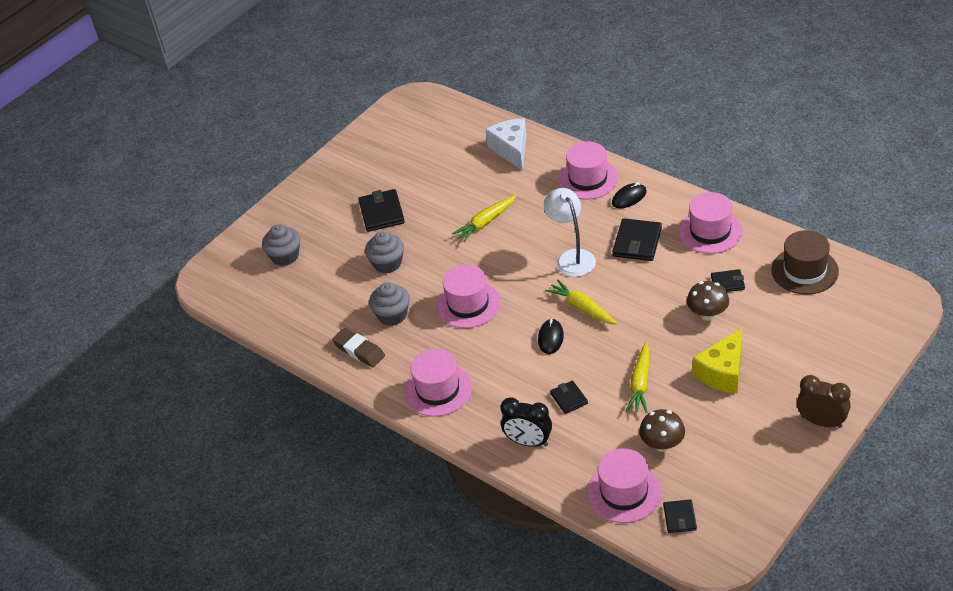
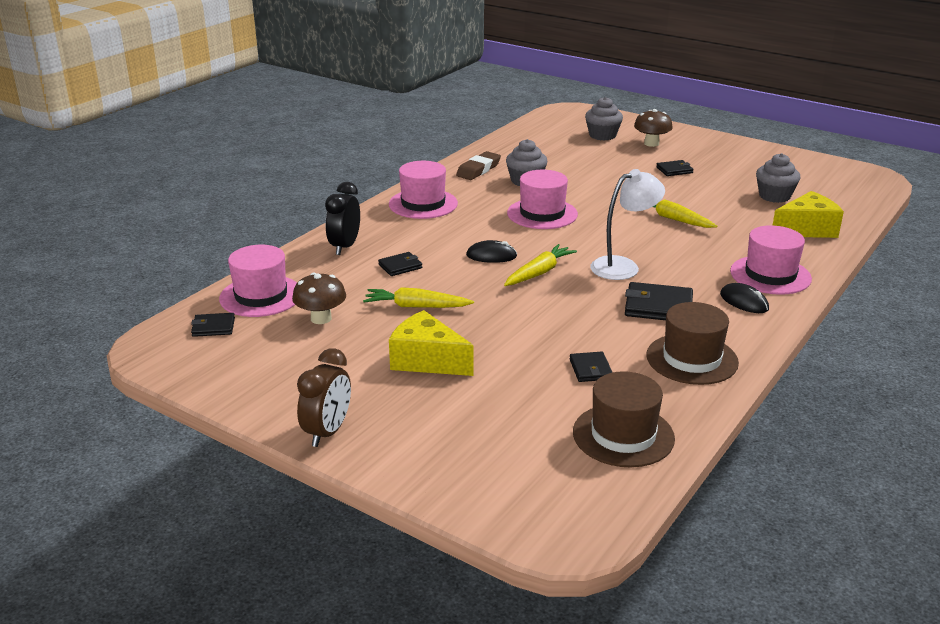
camera: 80 degrees right, 15 degrees down
black wallet [358,189,405,232] -> black wallet [656,160,694,176], size x0.59
grey cupcake [365,231,404,274] -> grey cupcake moved to [756,153,801,203]
white cheese [485,118,527,171] -> yellow cheese [773,191,844,238]
pink hat [678,192,743,254] -> brown hat [646,302,739,385]
brown mushroom [687,281,729,321] -> brown mushroom moved to [634,109,673,147]

